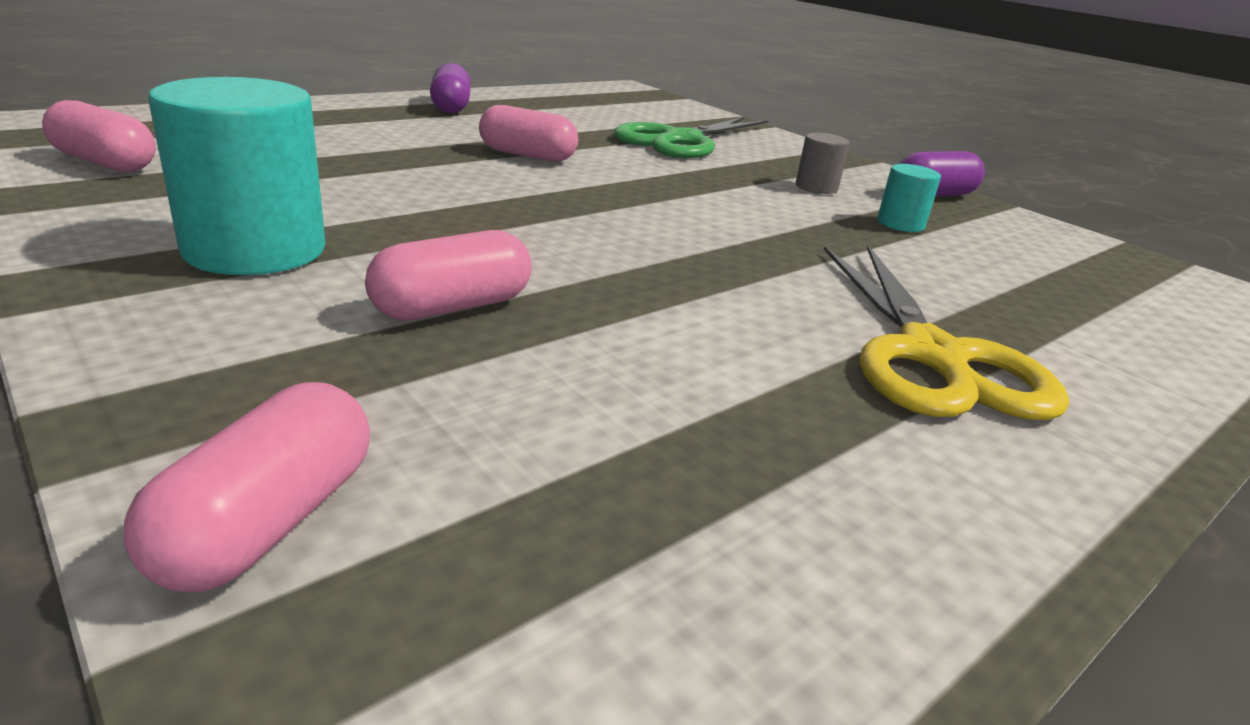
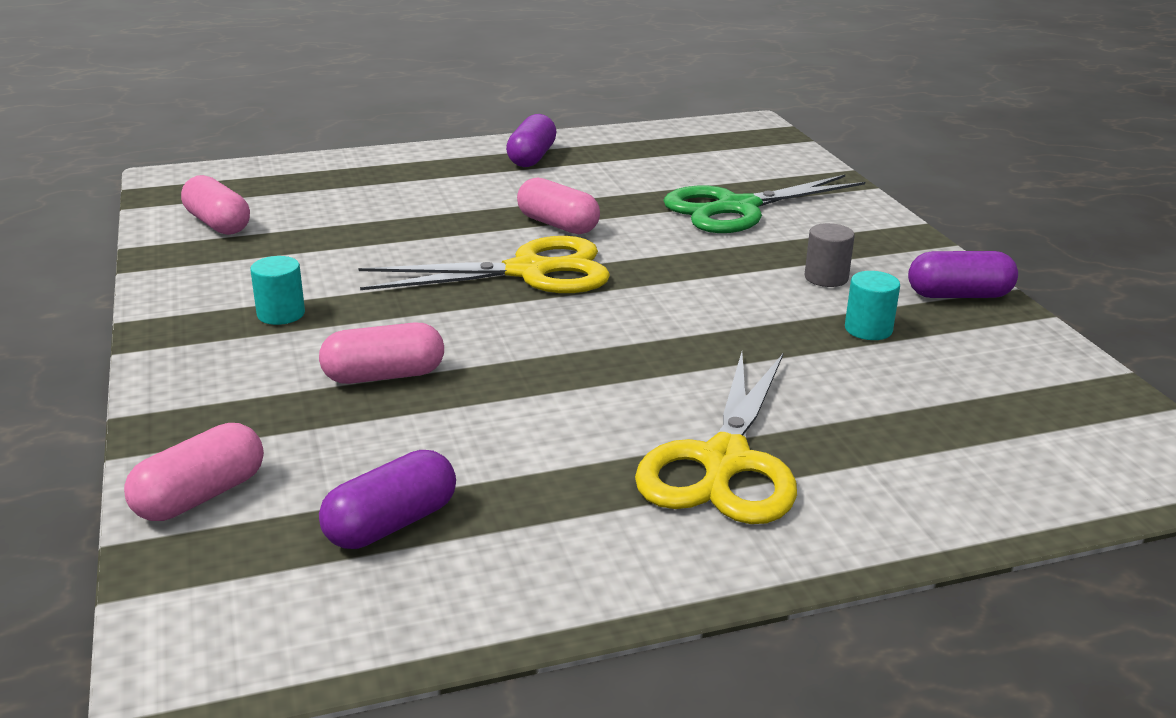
camera: 25 degrees right, 0 degrees up
turquoise cylinder [148,77,326,275] -> turquoise cylinder [250,256,305,325], size x0.48
none -> purple capsule [319,450,456,549]
none -> yellow scissors [358,236,610,293]

